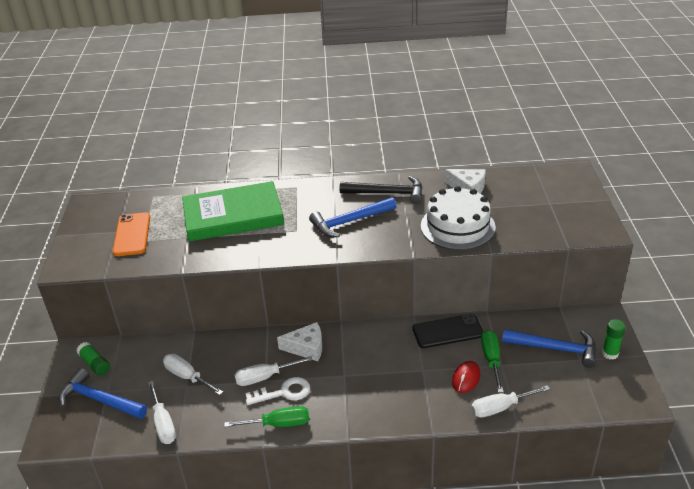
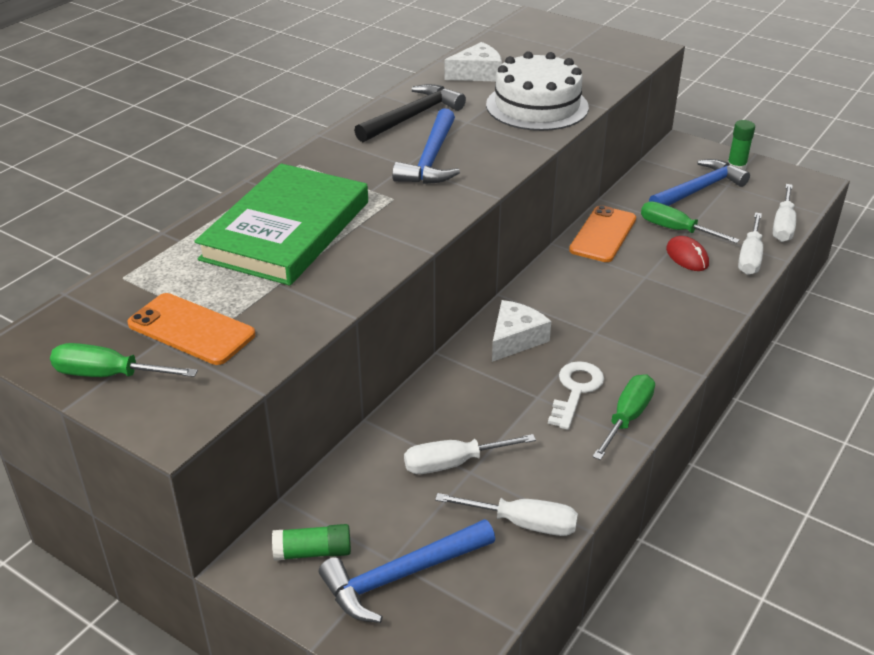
camera: 55 degrees left, 0 degrees up
white screwdriver [234,356,313,386] -> white screwdriver moved to [773,184,796,242]
black phone [412,314,483,348] -> orange phone [569,205,636,262]
none -> green screwdriver [50,343,198,377]

